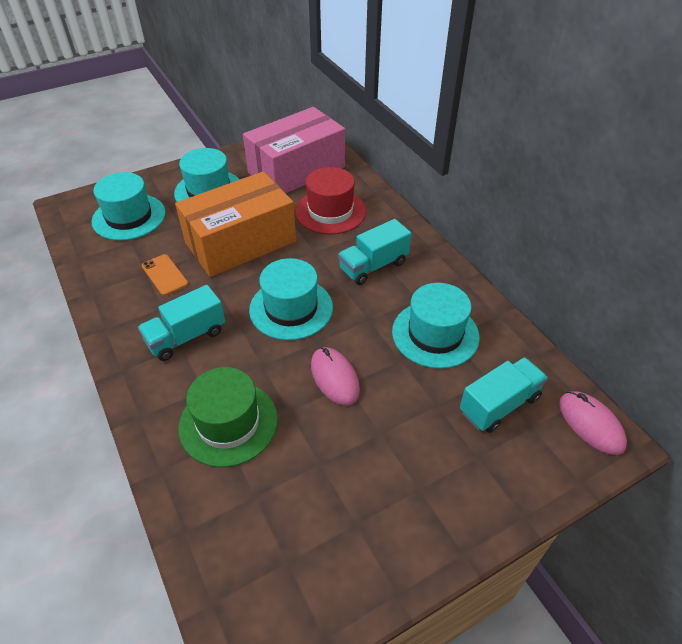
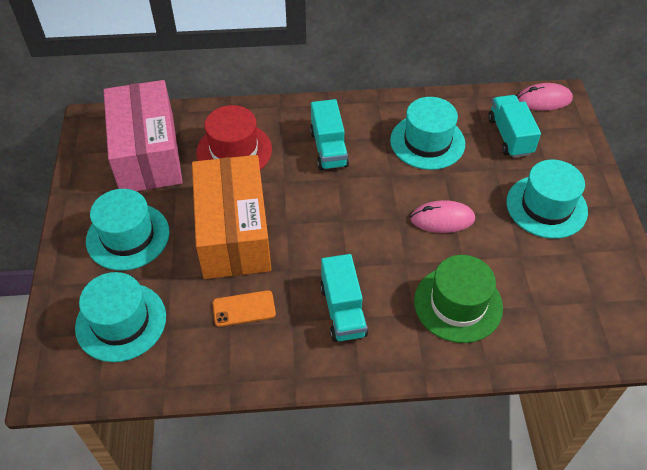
camera: 65 degrees left, 5 degrees up
turquoise hat [249,258,333,340] -> turquoise hat moved to [506,160,588,239]

